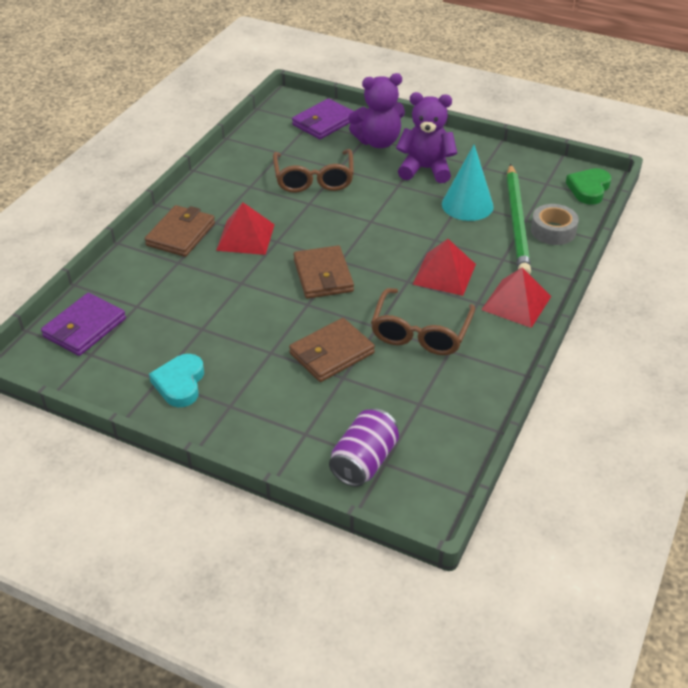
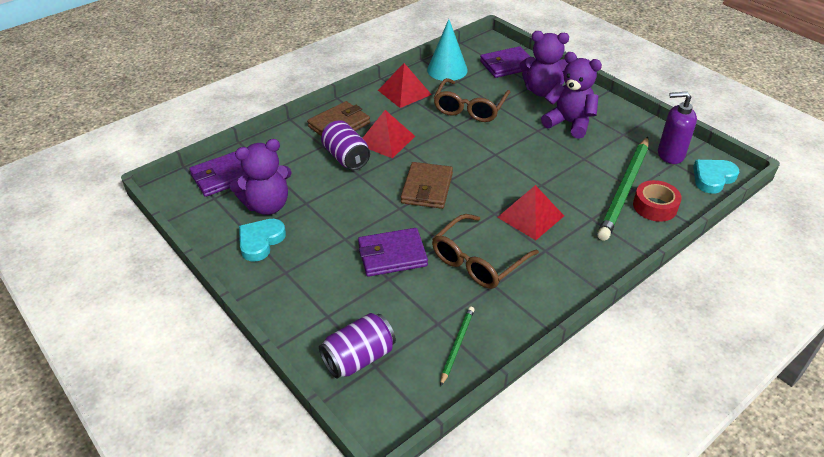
camera: 25 degrees right, 0 degrees up
brown wallet [289,318,375,382] -> purple wallet [358,228,428,277]
turquoise cone [442,145,494,221] -> turquoise cone moved to [427,19,468,81]
red pyramid [481,267,551,328] -> red pyramid moved to [378,63,432,108]
grey tape [531,204,579,245] -> red tape [633,180,682,222]
green heart [566,168,611,205] -> turquoise heart [693,160,739,194]
none -> purple teddy bear [230,139,292,215]
none -> purple can [321,120,370,170]
none -> green pencil [440,306,474,387]
none -> purple soap dispenser [658,92,697,164]

